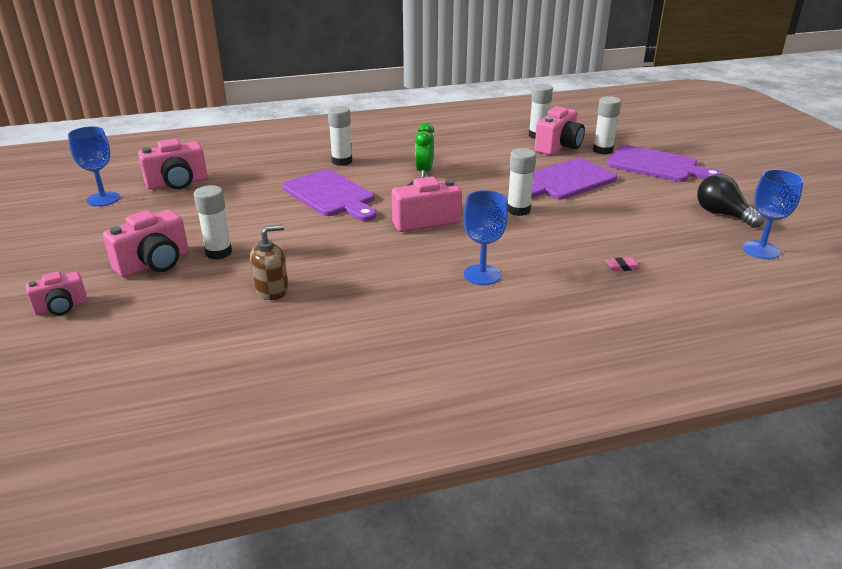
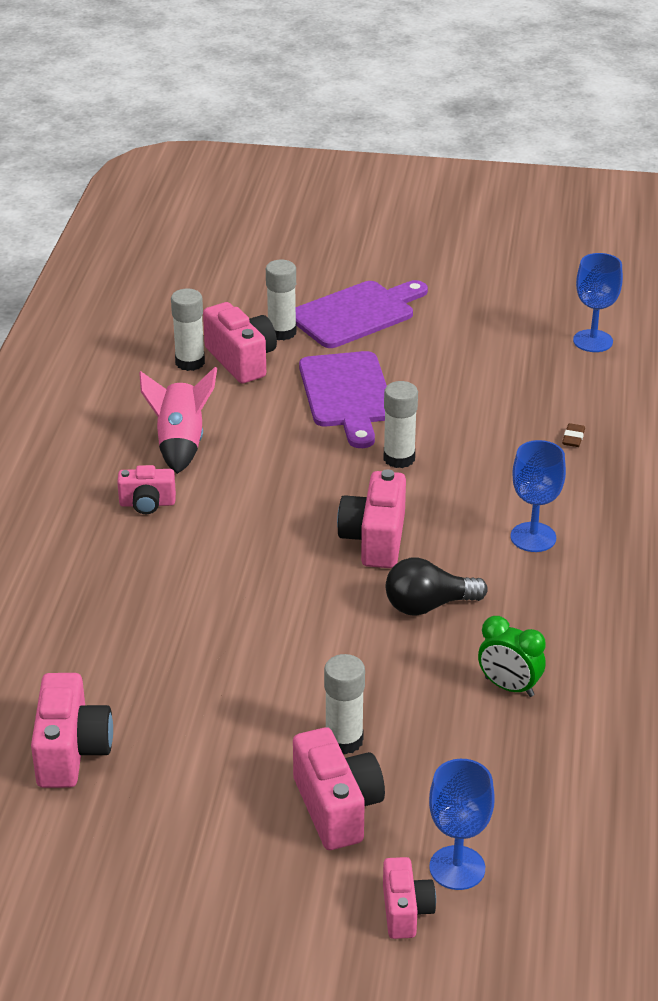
camera: 65 degrees left, 5 degrees up
blue goblet [68,126,120,207] -> blue goblet moved to [429,759,494,890]
brown soap dispenser [250,225,288,300] -> none
purple cutting board [282,169,376,221] -> none
white glue stick [328,106,352,166] -> none
green clock [415,123,434,178] -> green clock moved to [478,616,546,697]
pink eraser [605,257,641,271] -> brown eraser [562,423,585,447]
black light bulb [697,174,764,228] -> black light bulb moved to [386,558,488,616]
none -> pink camera [117,465,176,514]
none -> pink rocket [139,367,217,474]

